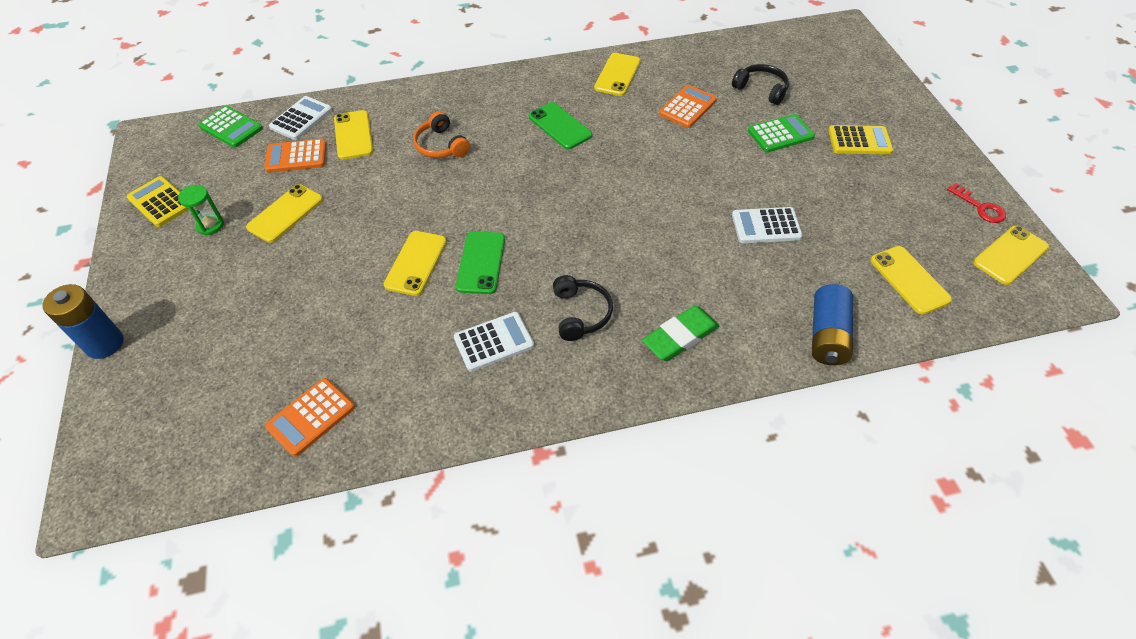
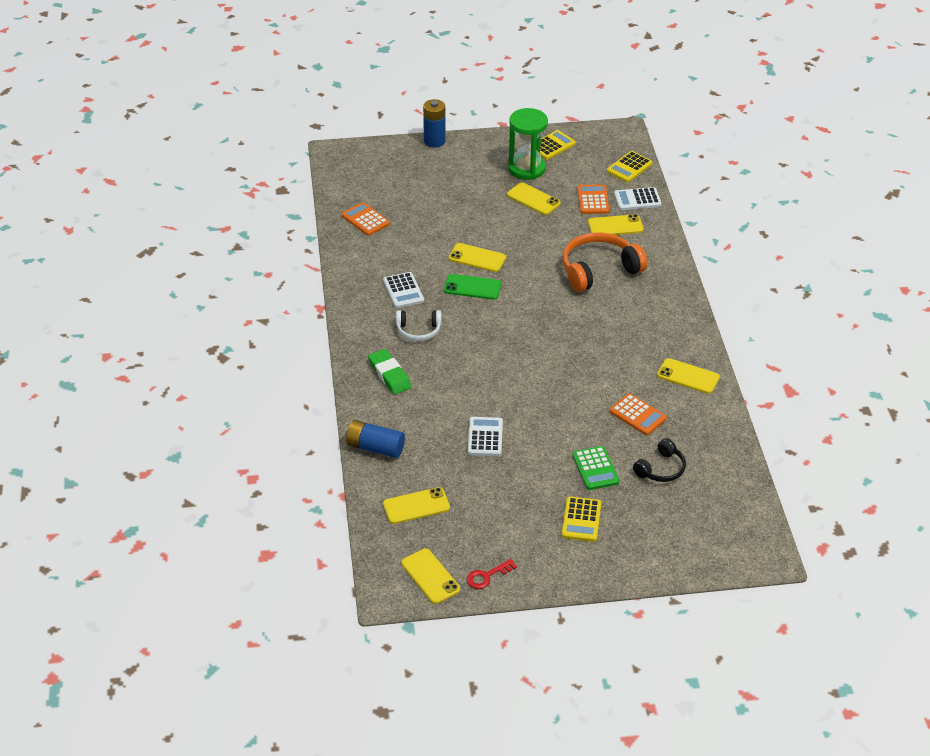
camera: 95 degrees right, 10 degrees down
green hourglass [178,185,224,235] -> green hourglass [508,108,548,180], size x2.07
green calculator [199,106,263,148] -> yellow calculator [607,151,652,182]
white calculator [269,96,332,140] -> white calculator turned 135 degrees clockwise [614,187,662,210]
orange headphones [413,111,470,158] -> orange headphones [562,232,647,292], size x1.78
green phone [529,102,592,149] -> none
black headphones [553,275,613,341] -> white headphones [396,310,441,341]

